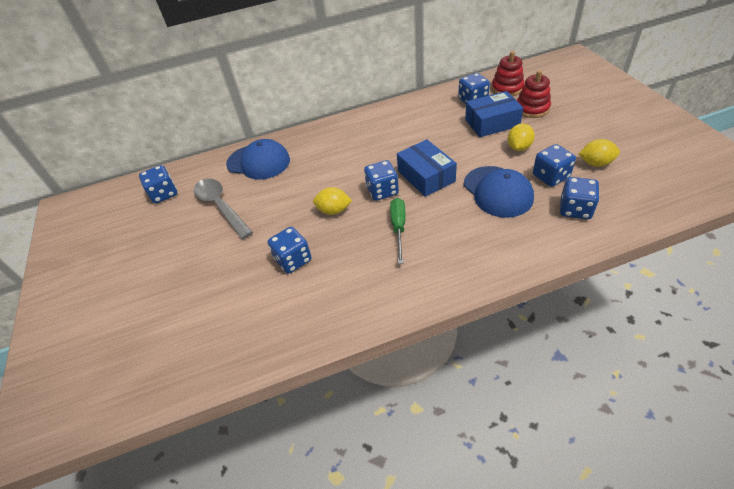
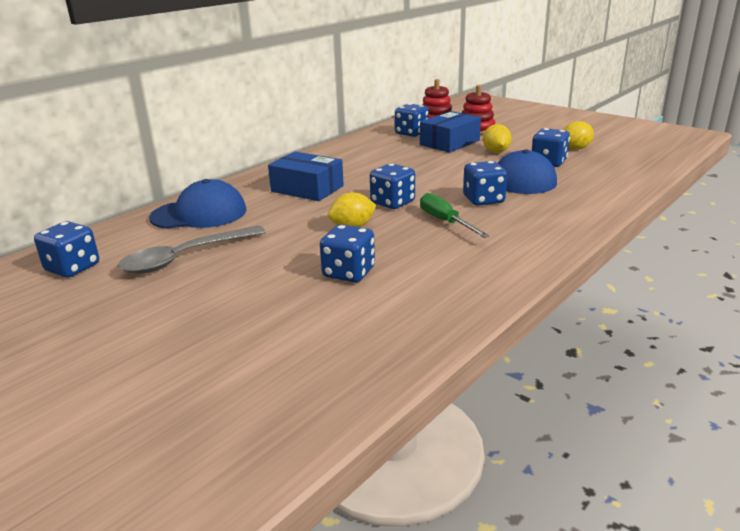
camera: 35 degrees left, 20 degrees down
grey spoon [194,178,253,239] -> grey spoon turned 60 degrees counterclockwise [118,226,266,274]
blue box [397,139,457,197] -> blue box moved to [268,152,344,201]
blue dice [560,177,599,219] -> blue dice moved to [463,161,507,206]

